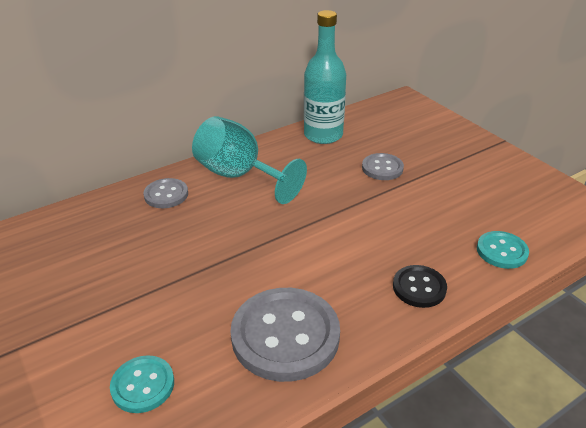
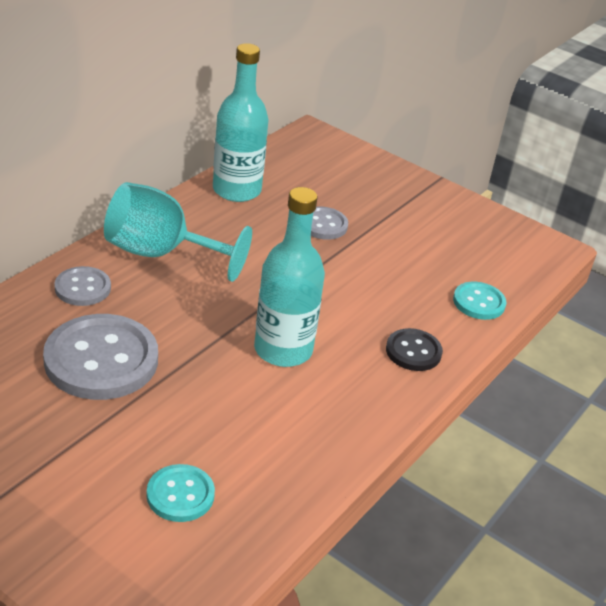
camera: 25 degrees left, 0 degrees up
grey button [230,288,340,382] -> grey button moved to [43,314,158,400]
none -> turquoise bottle [254,187,325,367]

